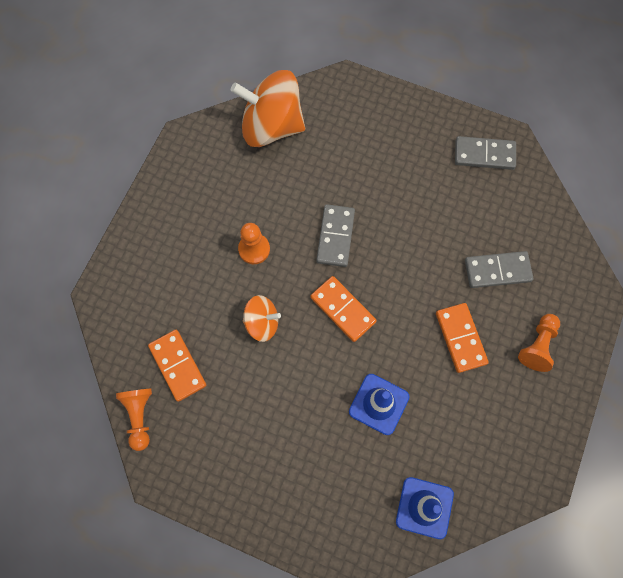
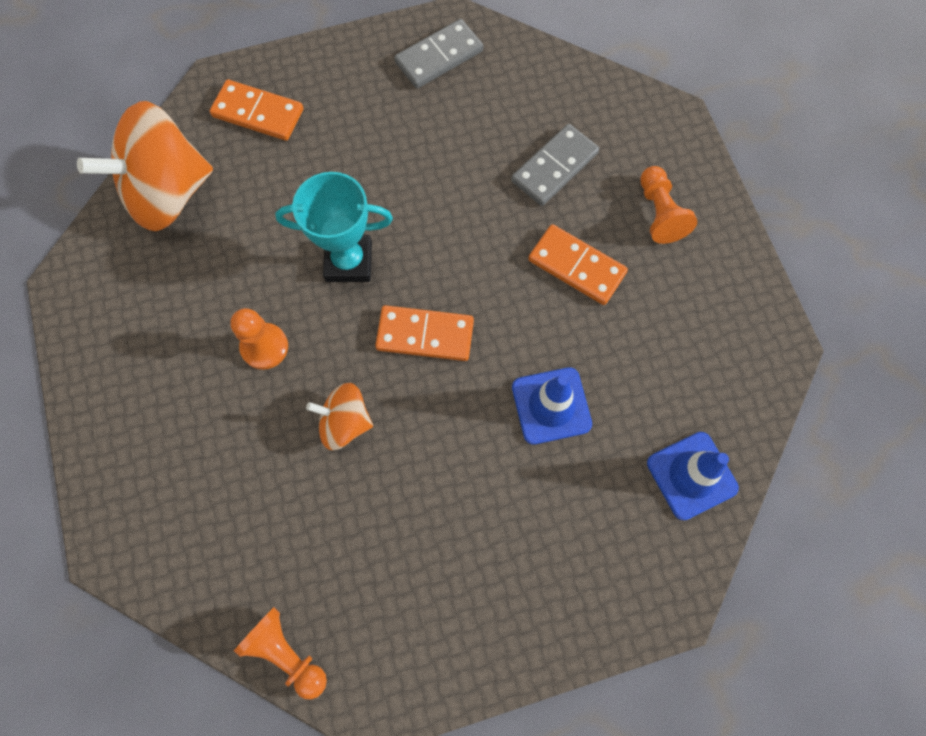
camera: 40 degrees left, 0 degrees up
orange domino [148,330,206,402] -> orange domino moved to [210,80,304,141]
orange spinning top [243,295,281,342] -> orange spinning top turned 135 degrees counterclockwise [306,383,373,450]
grey domino [316,204,355,267] -> turquoise trophy [275,172,393,282]

